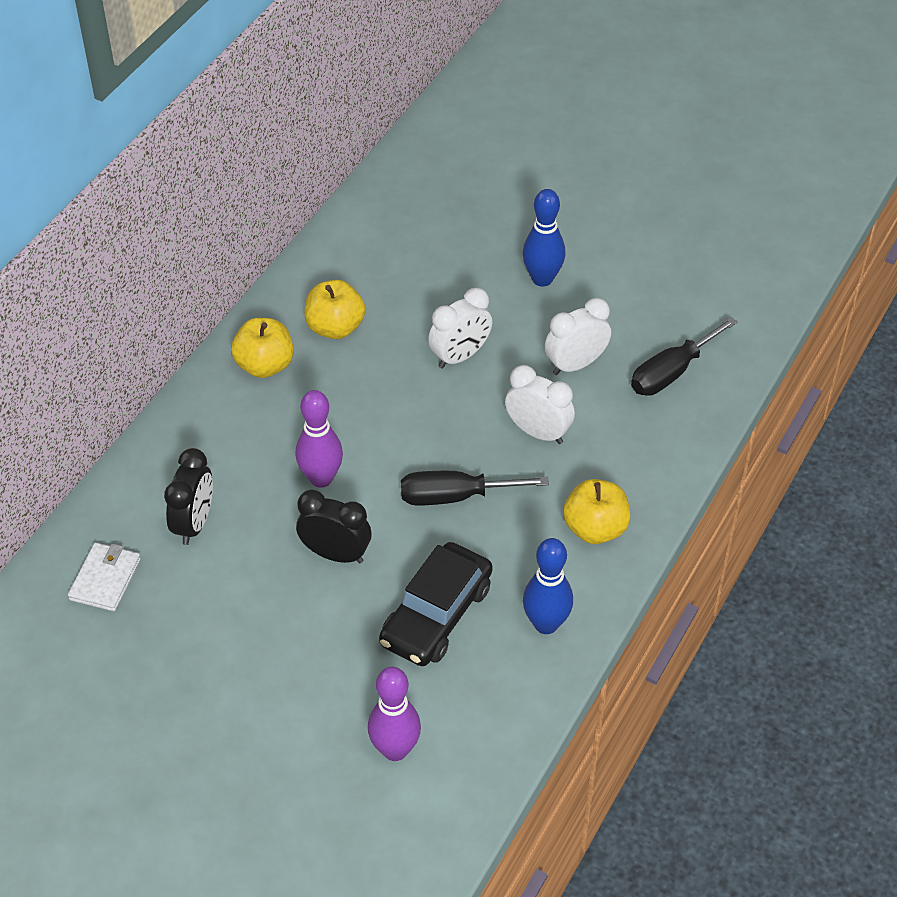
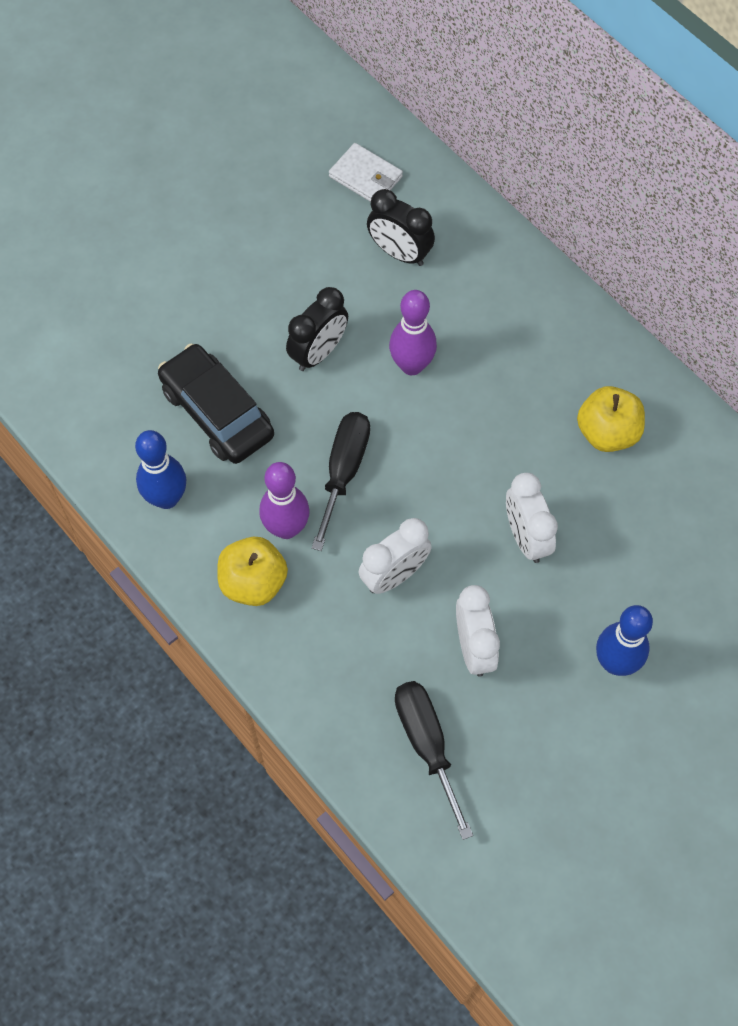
camera: 110 degrees right, 15 degrees up
yellow apple [231,318,294,378] -> none
purple bowling pin [368,667,421,761] -> purple bowling pin moved to [259,462,310,539]

